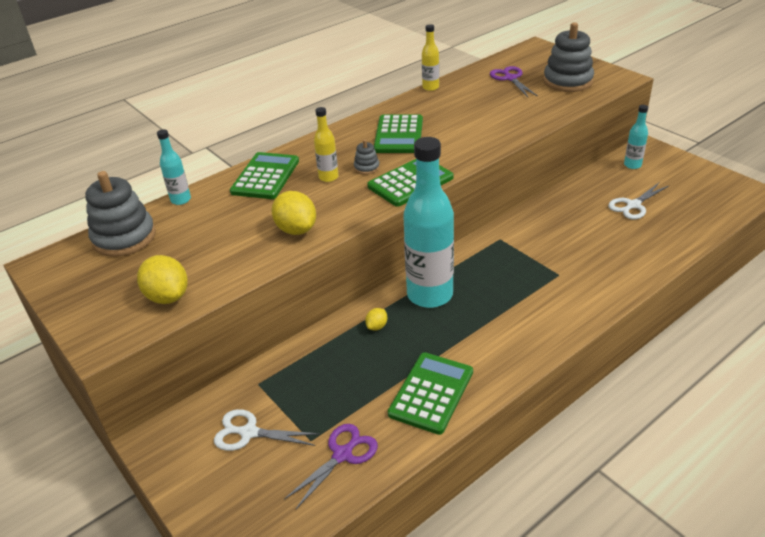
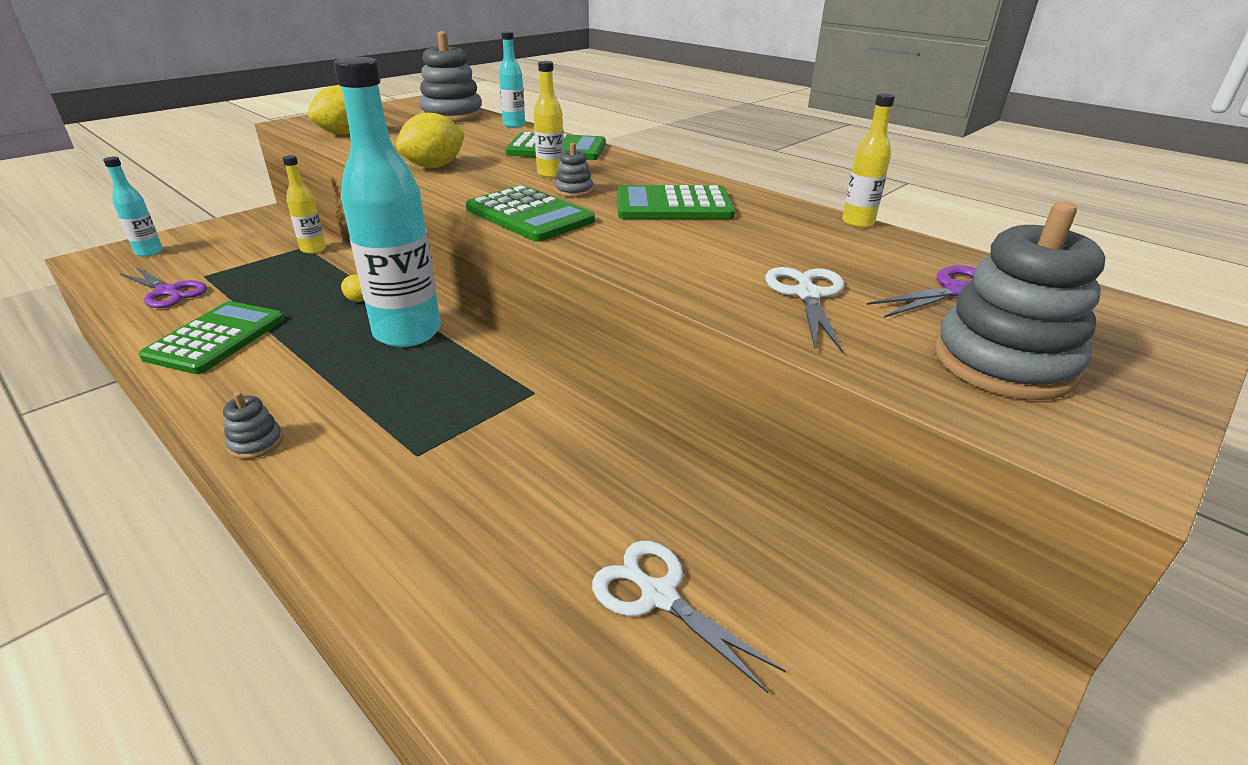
camera: 80 degrees right, 5 degrees down
white scissors [214,409,319,451] -> white scissors moved to [765,267,844,353]
green calculator [388,352,473,435] -> green calculator turned 90 degrees counterclockwise [139,301,285,374]
turquoise bottle [624,105,648,169] -> turquoise bottle moved to [103,157,163,256]
none -> grey stacking toy [223,392,283,459]
none -> yellow bottle [282,155,326,254]

